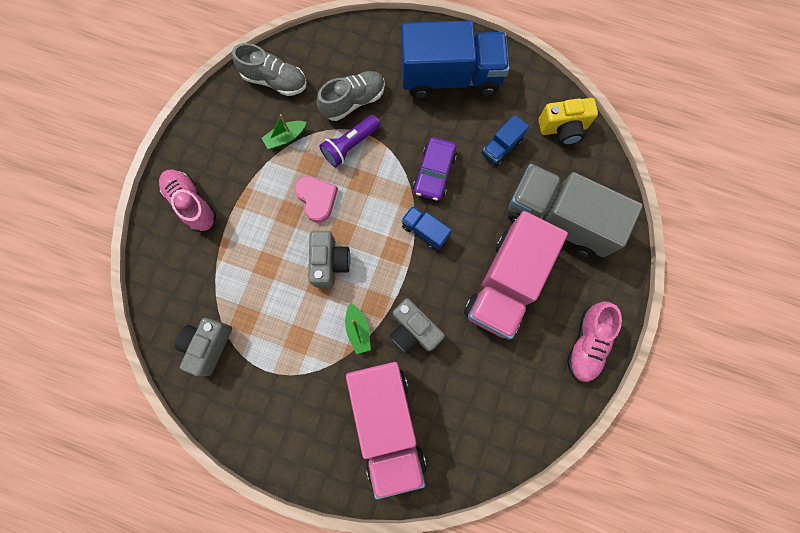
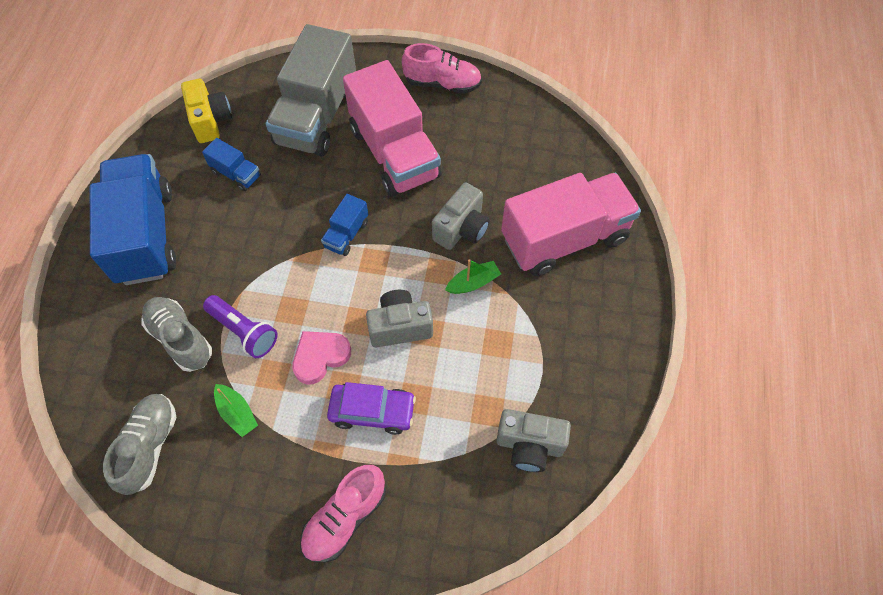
camera: 100 degrees left, 15 degrees down
purple car [413,137,457,201] -> purple car moved to [327,382,416,435]
pink truck [464,211,568,340] -> pink truck turned 45 degrees clockwise [343,60,442,197]

